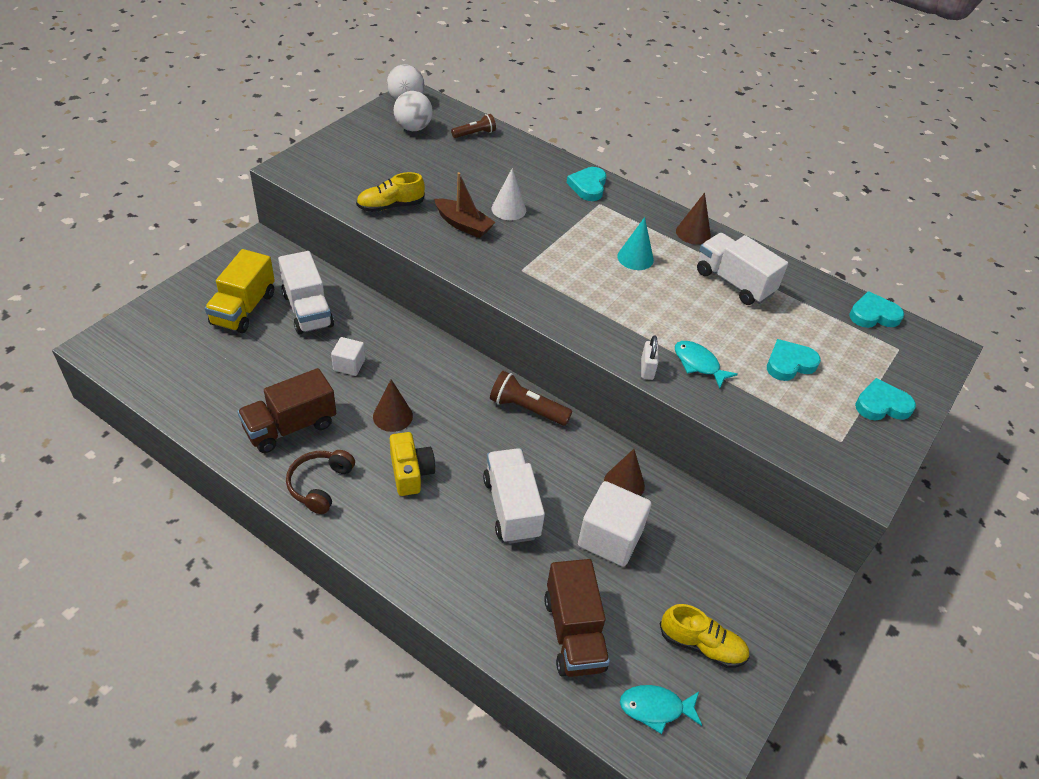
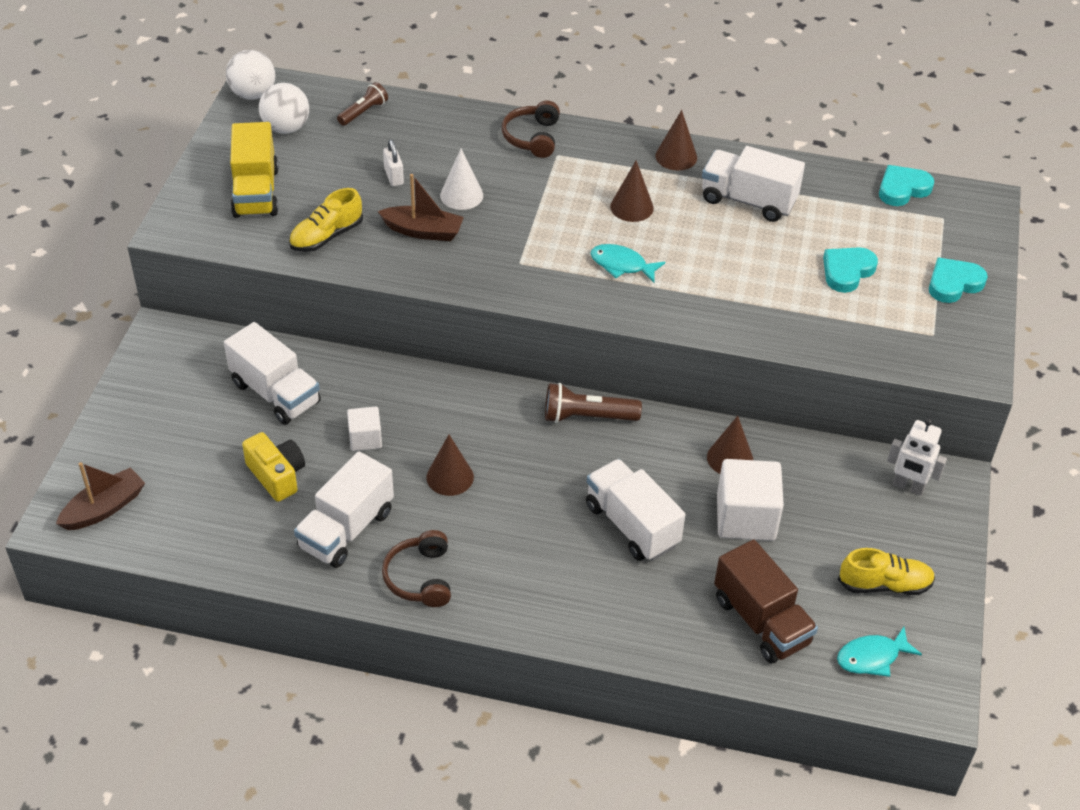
camera: 20 degrees left, 0 degrees up
yellow truck [205,249,275,333] -> yellow truck moved to [230,122,279,218]
brown truck [237,368,336,453] -> white truck [294,451,394,568]
yellow camera [390,432,435,496] -> yellow camera moved to [242,432,305,502]
turquoise heart [567,167,606,201] -> brown headphones [502,100,560,158]
turquoise cone [617,217,654,270] -> brown cone [610,160,654,222]
white padlock [641,336,658,380] -> white padlock moved to [383,139,404,186]
turquoise fish [675,341,738,389] -> turquoise fish moved to [590,244,665,283]
none -> brown boat [56,462,145,530]
none -> white robot [887,418,947,496]

